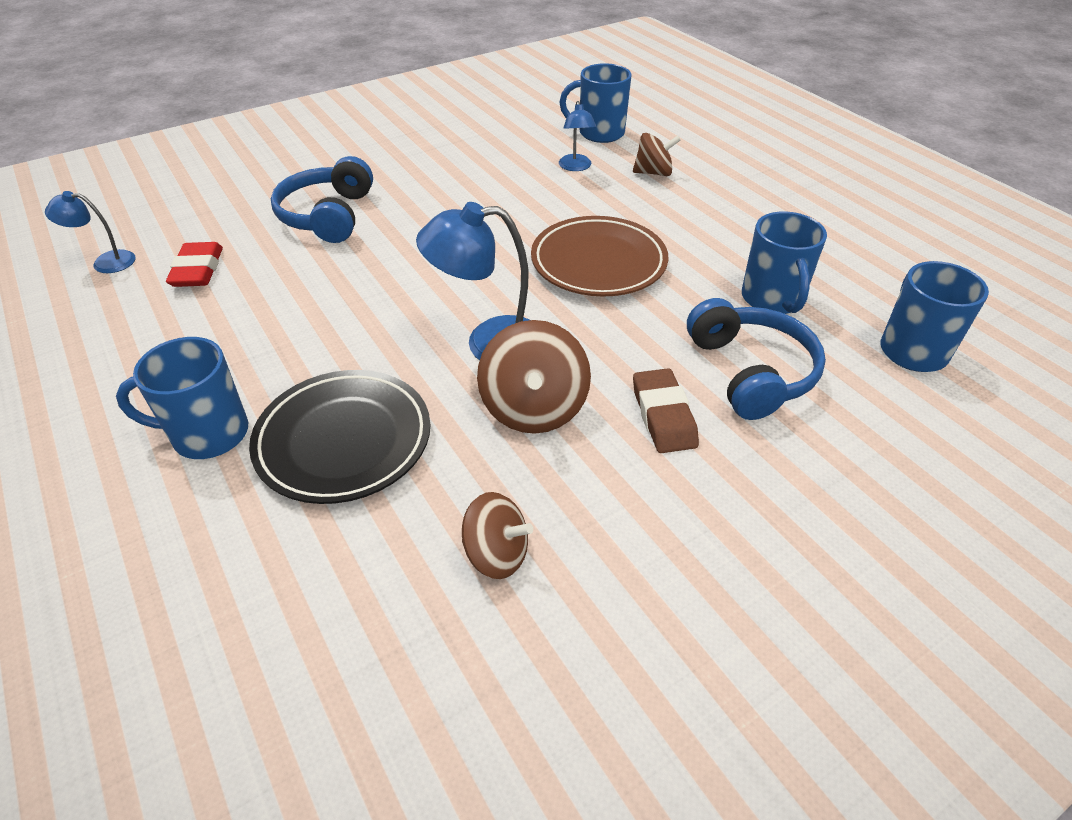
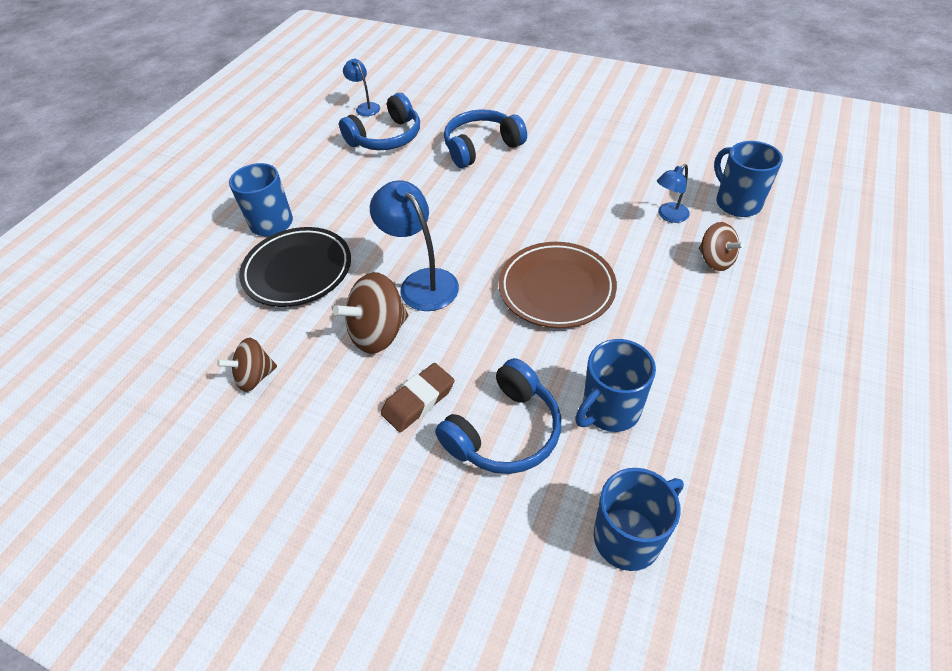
camera: 60 degrees right, 5 degrees up
red eraser [166,242,223,287] -> blue headphones [339,93,420,150]
brown spinning top [462,492,533,579] -> brown spinning top turned 75 degrees clockwise [217,338,277,392]

